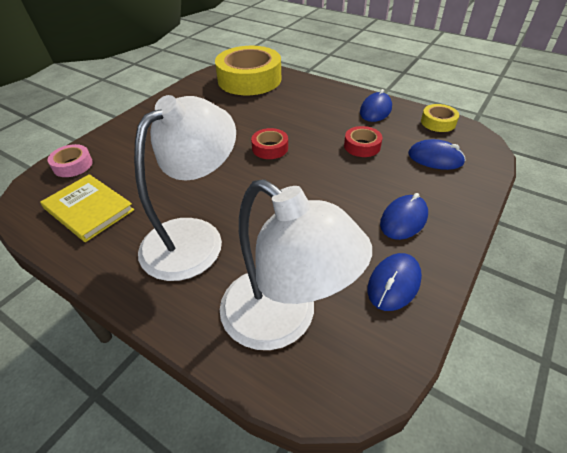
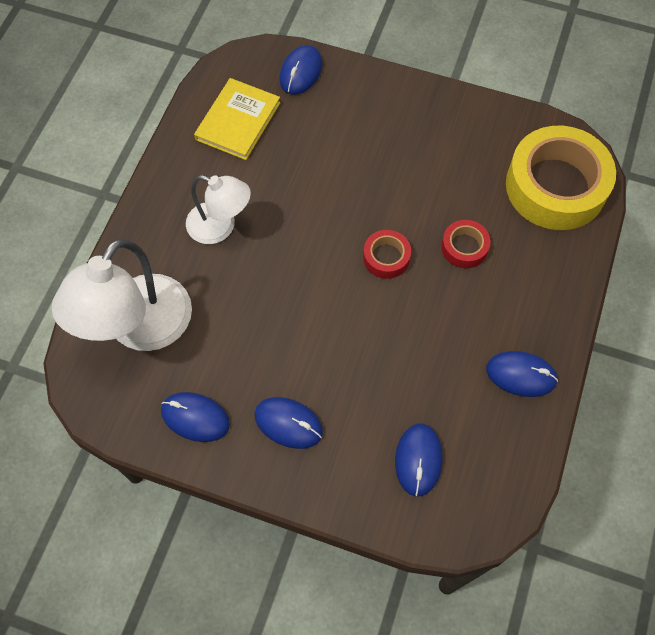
camera: 75 degrees right, 20 degrees up
pink tape [47,144,93,177] -> blue mouse [279,45,322,95]
white lamp [134,95,236,281] -> white lamp [186,175,251,244], size x0.61
red tape [344,126,382,157] -> red tape moved to [441,220,491,268]
yellow tape [421,104,459,132] -> none

